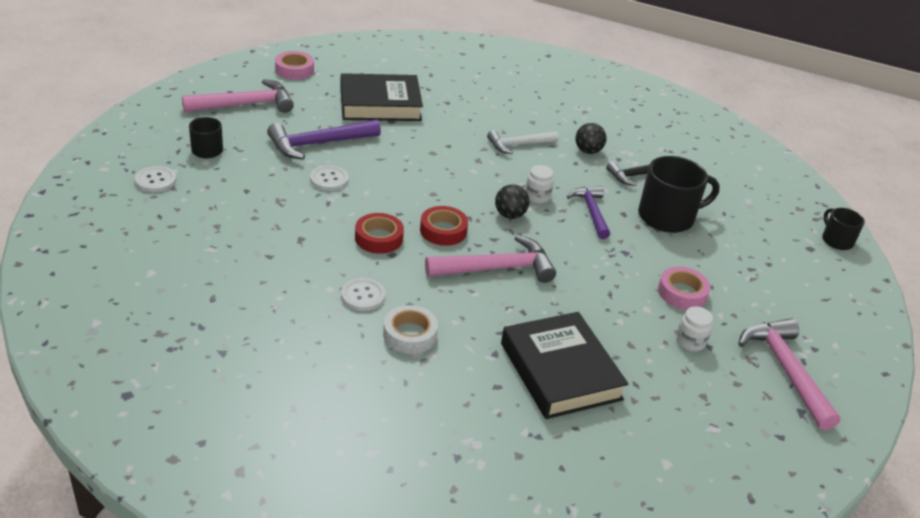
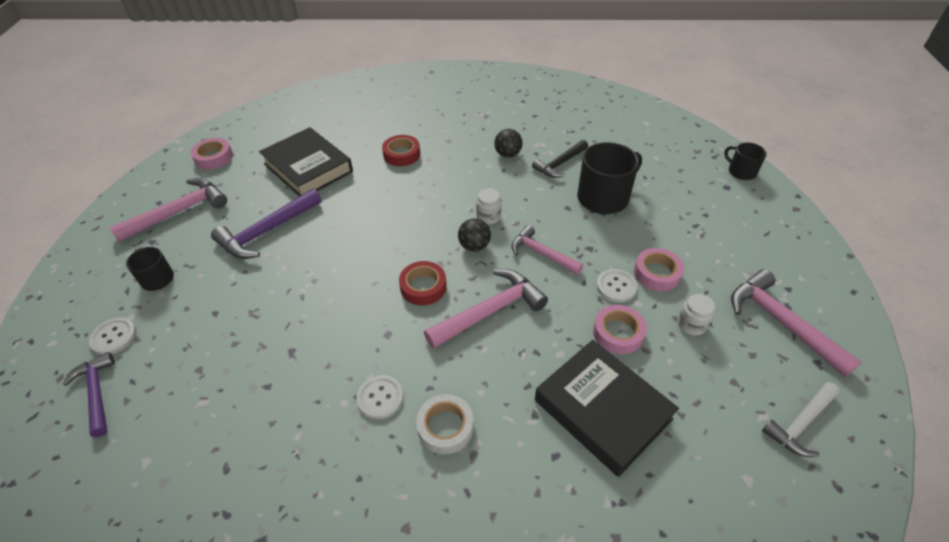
camera: 15 degrees left, 10 degrees up
white button [310,165,349,191] -> white button moved to [596,269,638,302]
black book [340,73,423,121] -> black book turned 75 degrees clockwise [259,127,353,196]
red tape [355,213,404,254] -> red tape moved to [382,135,420,166]
white hammer [487,130,559,154] -> white hammer moved to [762,382,840,457]
purple hammer [567,186,610,239] -> purple hammer moved to [63,352,115,438]
none -> pink hammer [511,225,583,275]
none -> pink tape [593,305,647,354]

